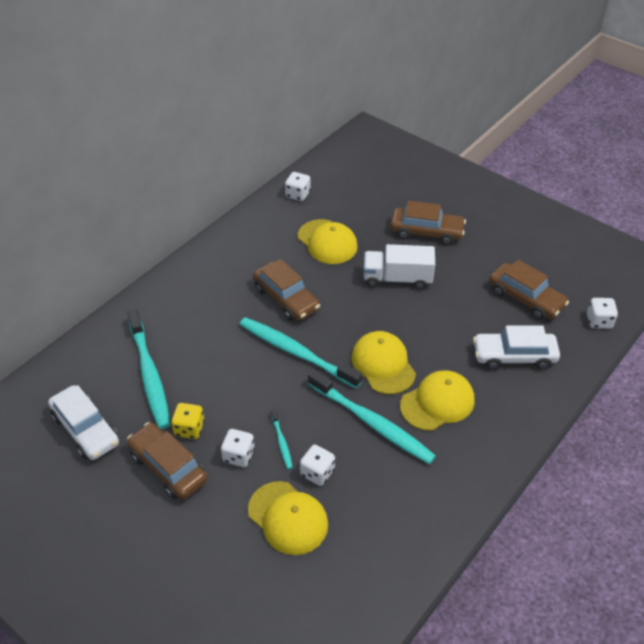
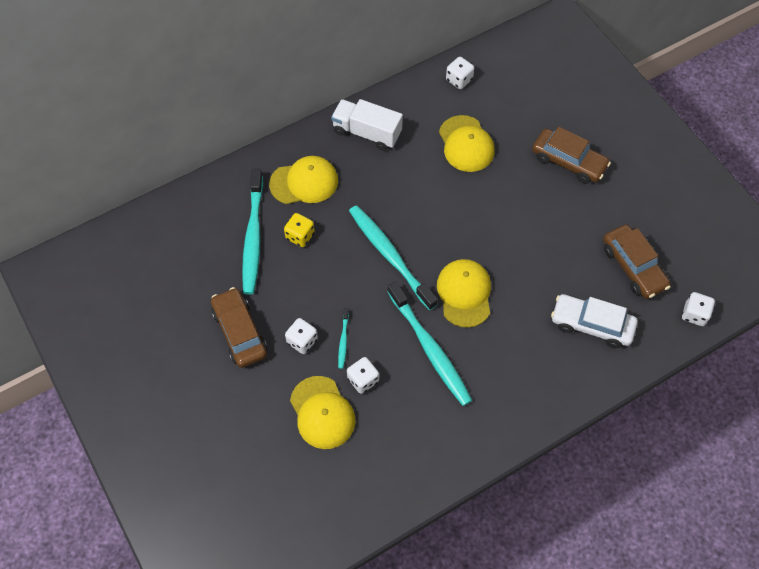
camera: 20 degrees right, 15 degrees up
white car [48,385,119,460] -> none
yellow dice [171,403,205,439] -> yellow dice moved to [284,213,315,247]
brown car [253,259,320,321] -> none
white truck [364,244,435,290] -> white truck moved to [331,99,403,151]
yellow cap [400,370,474,431] -> yellow cap moved to [269,156,338,204]

